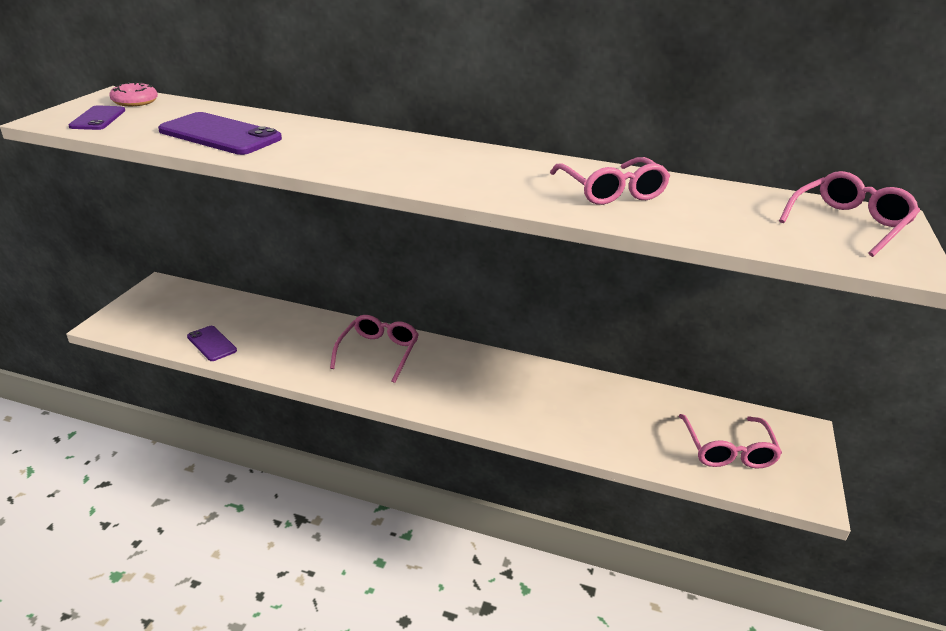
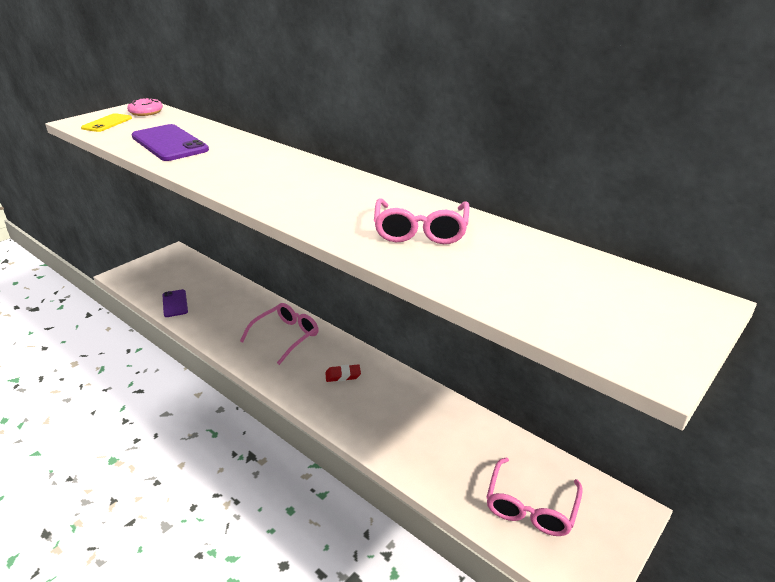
camera: 25 degrees right, 0 degrees up
purple phone [69,105,125,130] -> yellow phone [81,113,132,132]
pink glasses [779,171,920,257] -> none
none -> red eraser [325,364,361,382]

